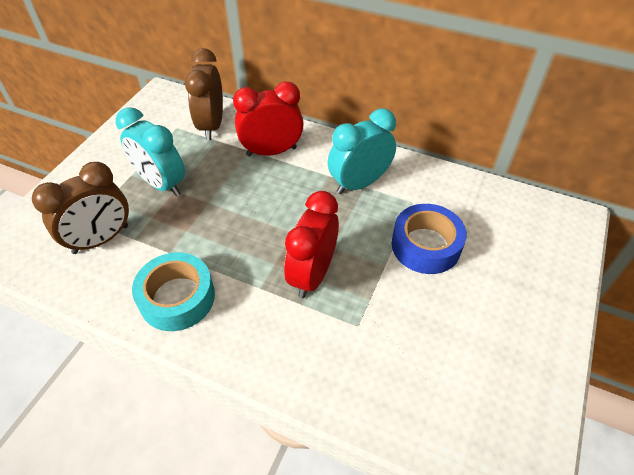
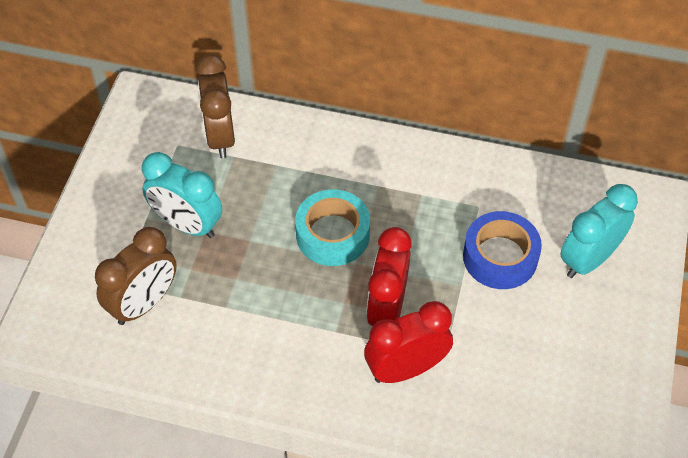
camera: 10 degrees left, 5 degrees up
turquoise tape [132,252,215,331] -> turquoise tape moved to [295,189,370,266]
red clock [233,81,304,156] -> red clock moved to [364,301,453,383]
turquoise clock [328,109,396,194] -> turquoise clock moved to [560,184,638,278]

